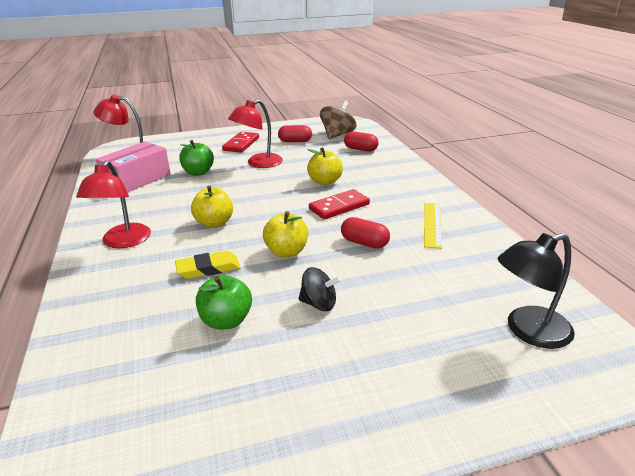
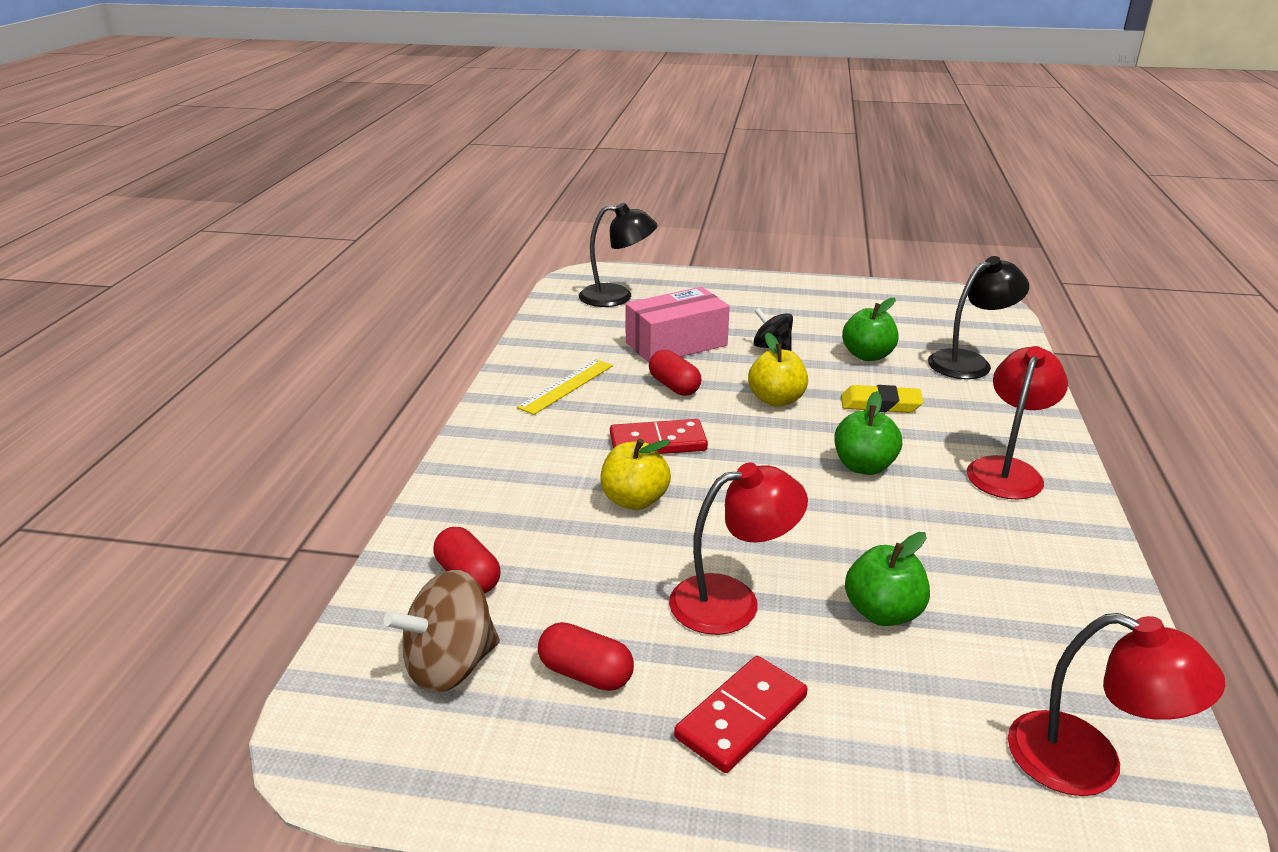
camera: 155 degrees left, 0 degrees up
pink box [96,142,171,193] -> pink box moved to [625,287,730,362]
yellow apple [191,186,233,228] -> green apple [834,391,902,475]
none -> black lamp [928,256,1029,379]

